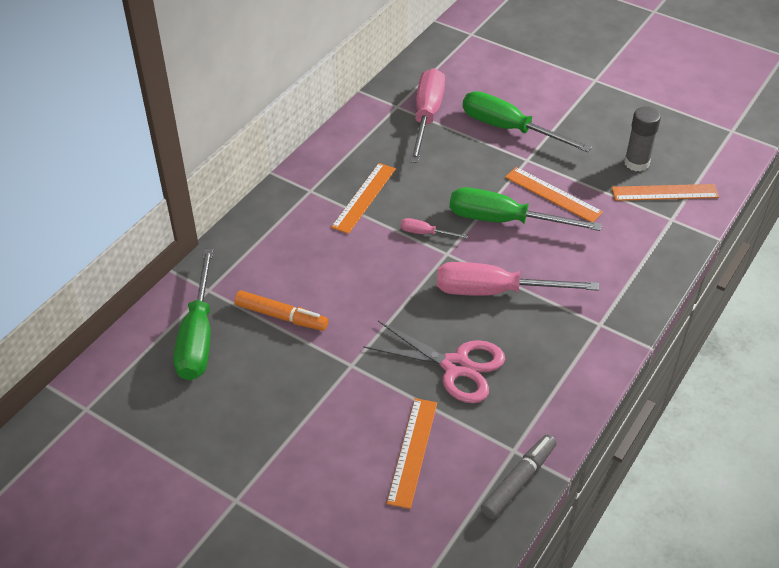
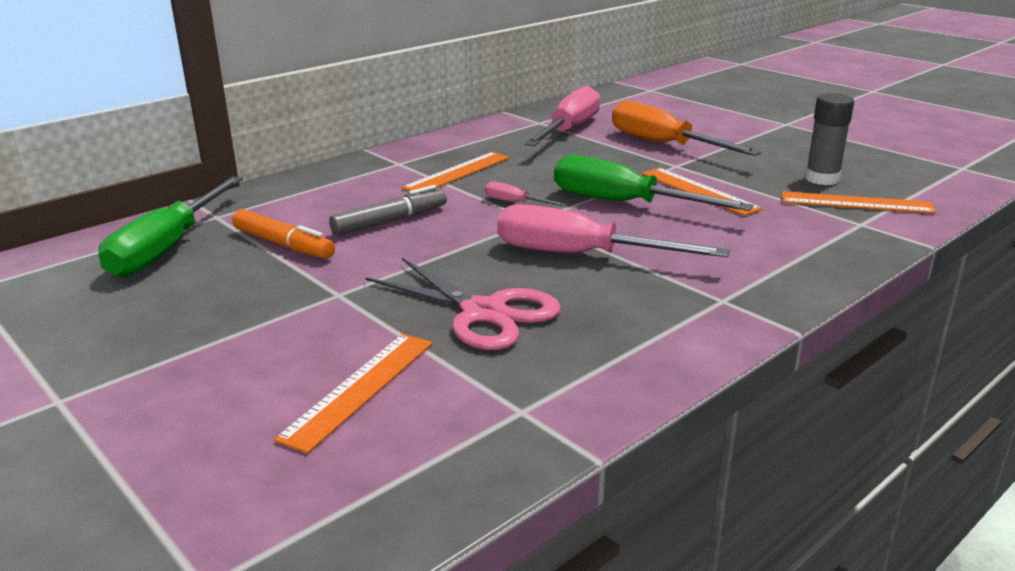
camera: 15 degrees right, 20 degrees down
green screwdriver [463,91,592,152] -> orange screwdriver [612,101,761,156]
grey marker [481,434,557,519] -> grey marker moved to [329,185,447,236]

